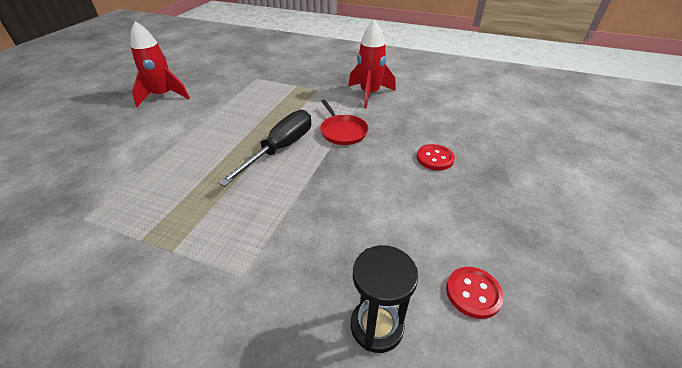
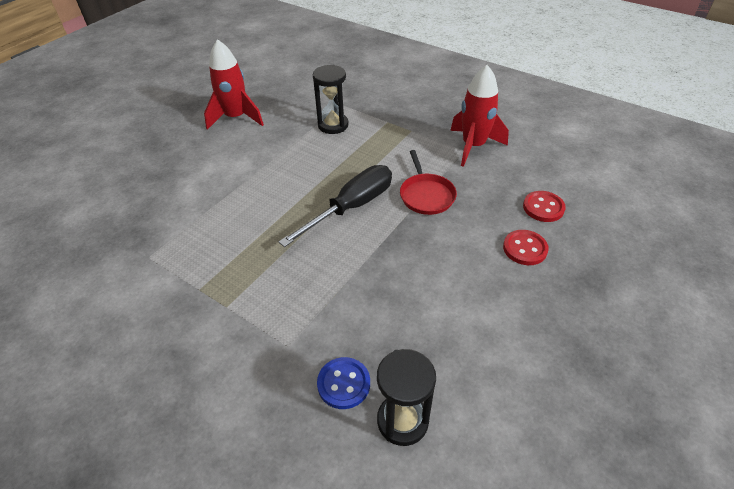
camera: 15 degrees right, 5 degrees up
red button [446,267,504,319] -> red button moved to [523,191,566,222]
none -> black hourglass [313,65,349,134]
none -> blue button [317,357,370,409]

